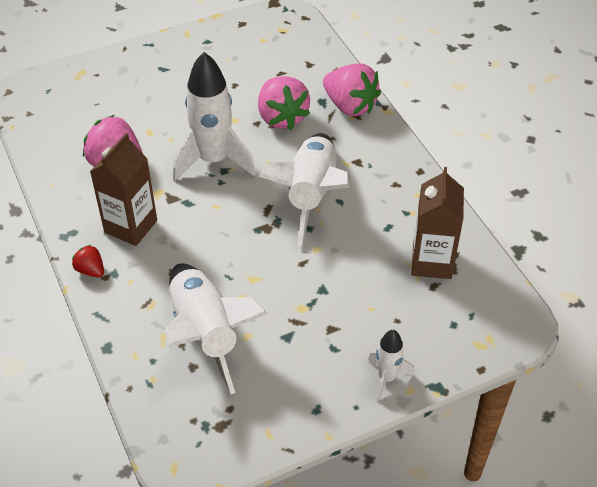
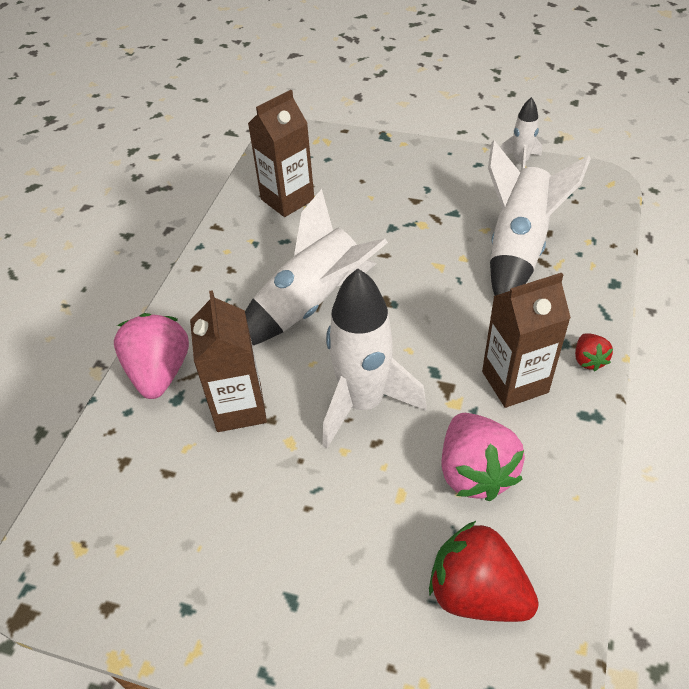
camera: 135 degrees left, 0 degrees up
pink strawberry [258,76,310,130] -> brown carton [190,290,267,432]
white rocket [368,330,415,401] -> white rocket moved to [500,97,542,169]
none -> red strawberry [429,521,539,622]

